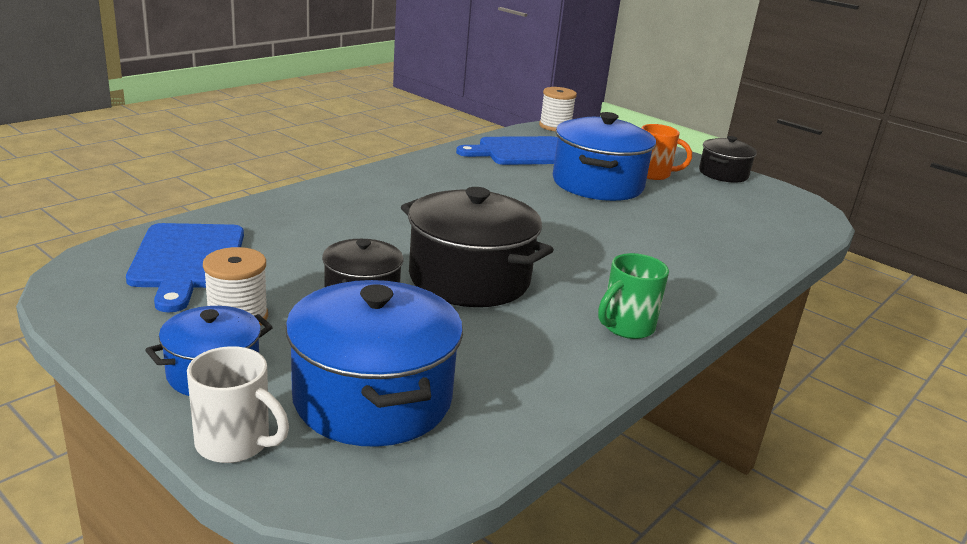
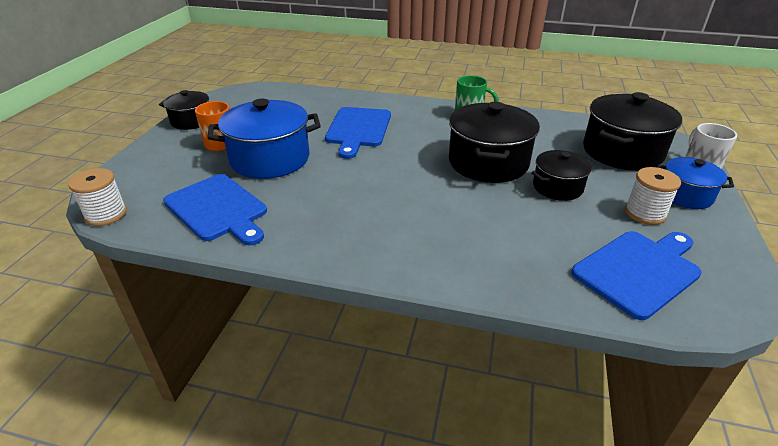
camera: 115 degrees left, 10 degrees up
blue pot [285,280,463,447] -> black pot [583,92,682,171]
none -> blue cutting board [325,107,391,159]

